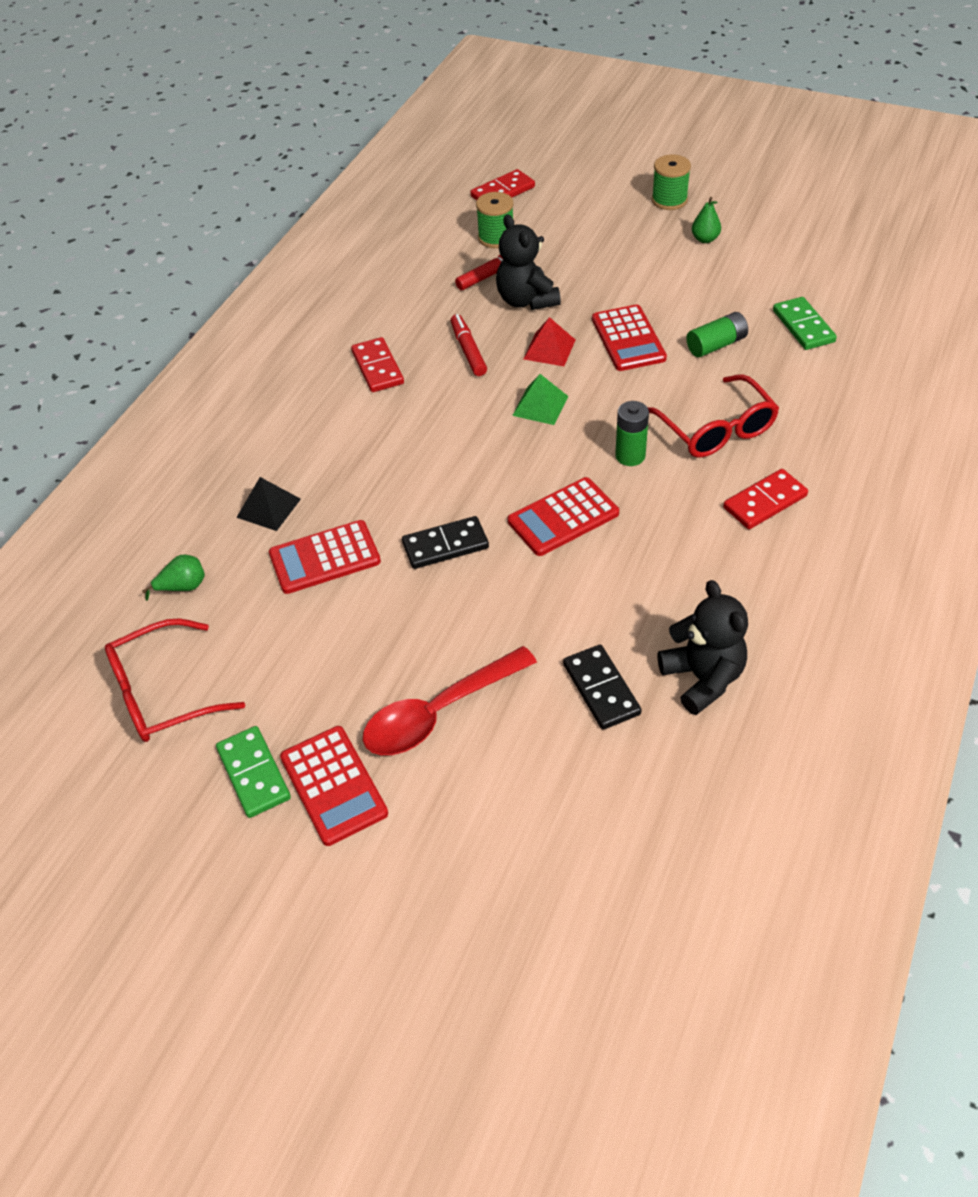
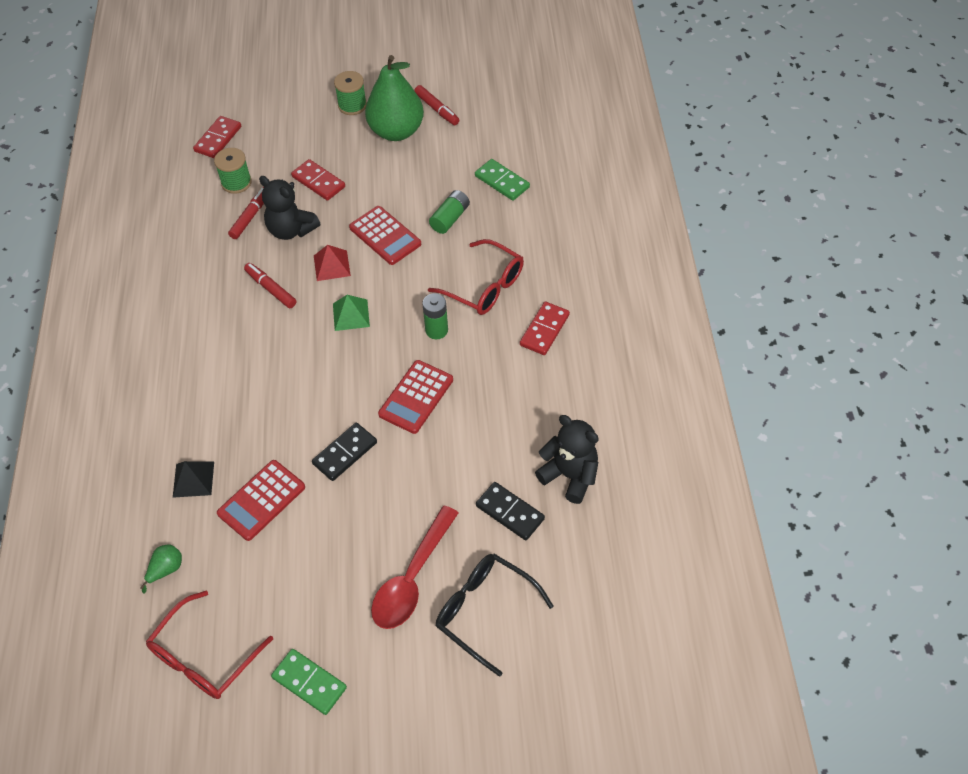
camera: 30 degrees left, 5 degrees up
red calculator [280,726,388,846] -> none
red domino [351,337,404,392] -> red domino moved to [291,159,345,201]
green pear [692,197,721,243] -> green pear [365,55,424,141], size x2.50
none -> red marker [414,85,459,125]
none -> black glasses [436,554,554,677]

